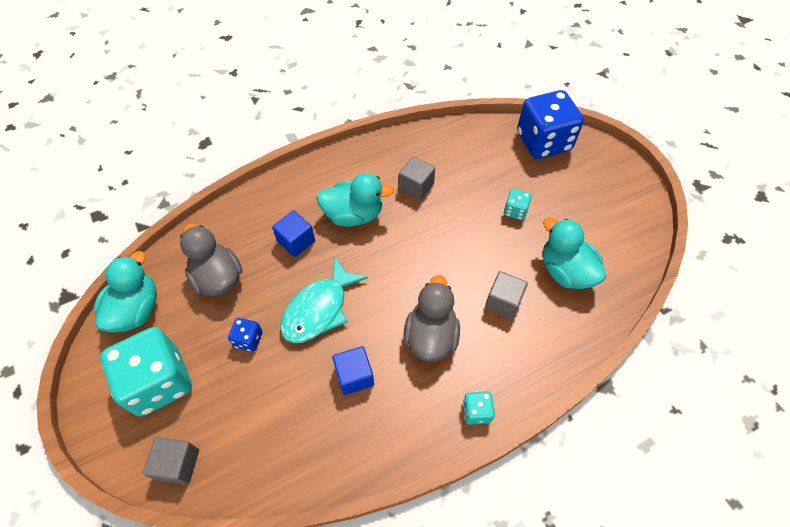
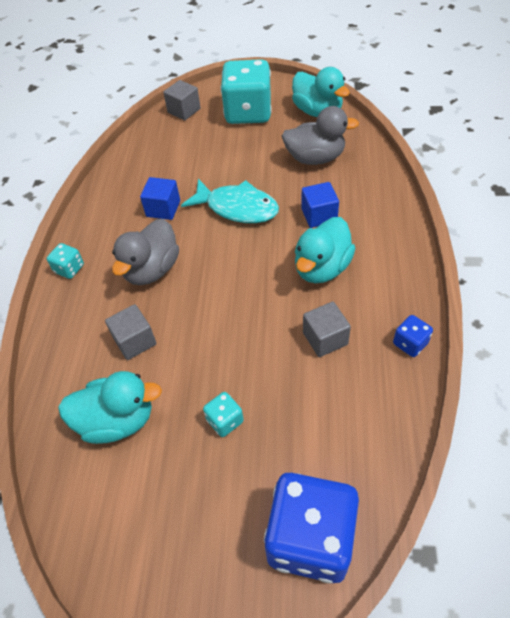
camera: 125 degrees right, 5 degrees down
blue dice [228,318,262,351] -> blue dice moved to [393,315,433,357]
turquoise fish [280,257,368,343] -> turquoise fish turned 135 degrees clockwise [181,179,279,223]
grey duck [403,275,460,361] -> grey duck turned 75 degrees clockwise [112,219,179,285]

